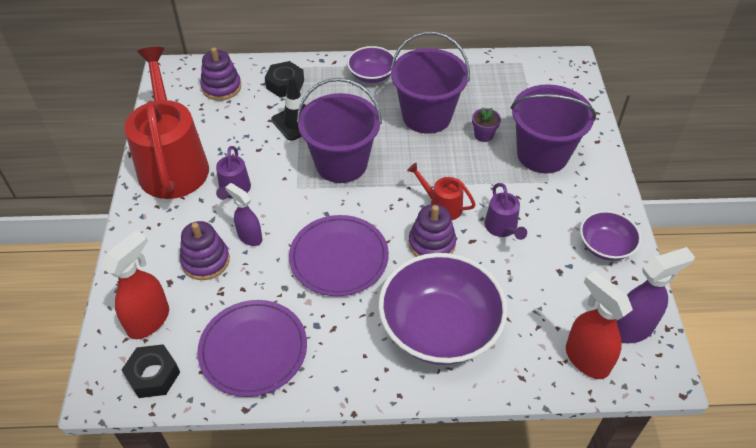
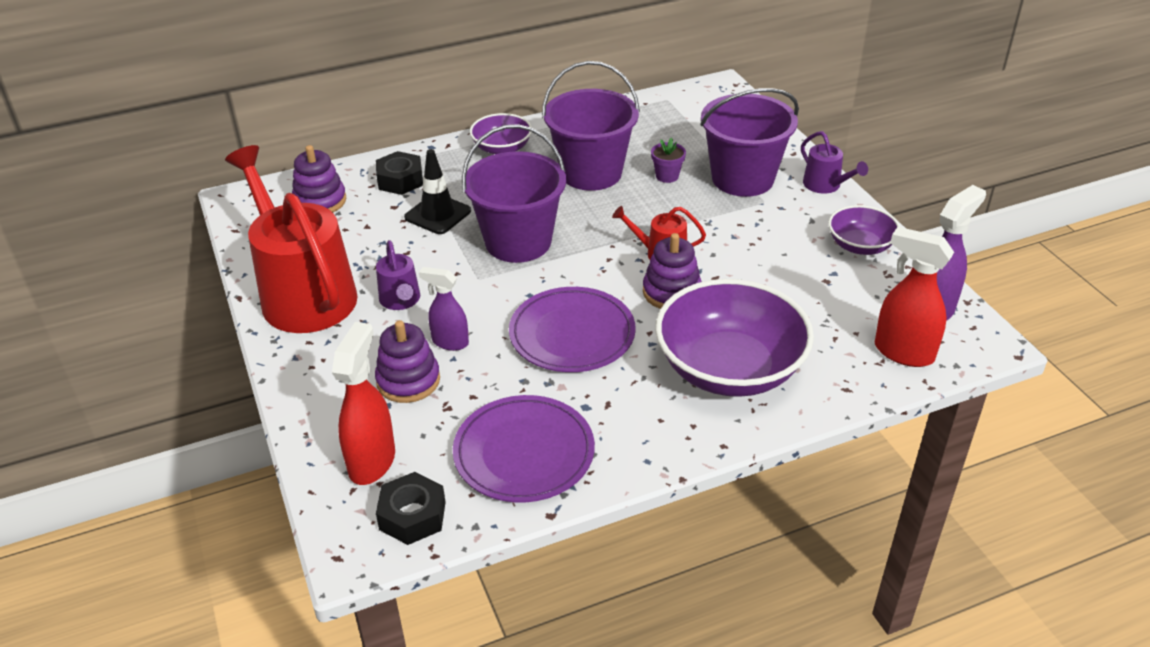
camera: 20 degrees left, 10 degrees down
purple watering can [485,183,527,240] -> purple watering can moved to [801,131,868,194]

